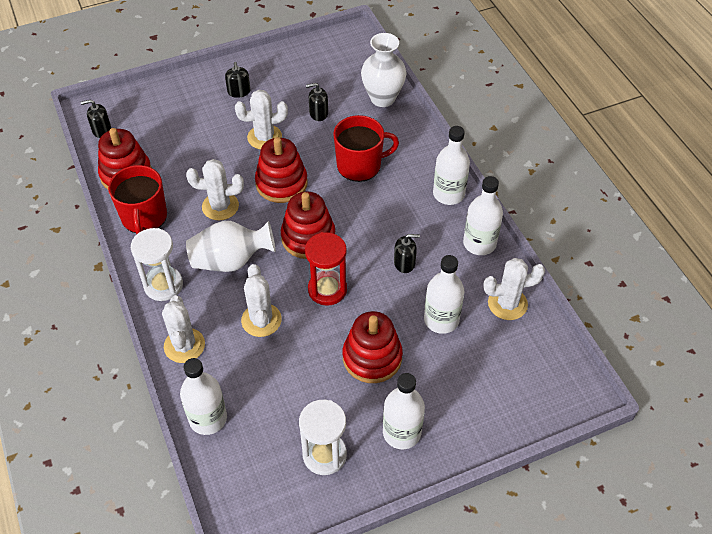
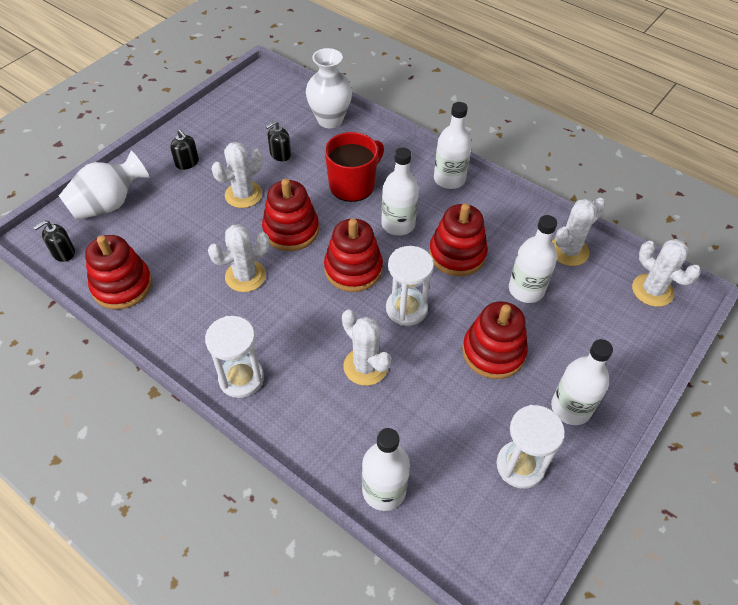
camera: 30 degrees left, 0 degrees up
red mug [108,165,167,234] -> none
white cactus [162,295,205,363] -> white cactus moved to [632,239,701,307]
white vase [186,221,276,272] -> white vase moved to [59,151,150,220]
red hourglass [305,232,347,306] -> white hourglass [386,246,434,326]
black soap dispenser [394,234,420,273] -> red stacking toy [429,203,488,276]
white bottle [463,176,503,255] -> white bottle moved to [381,148,419,236]

